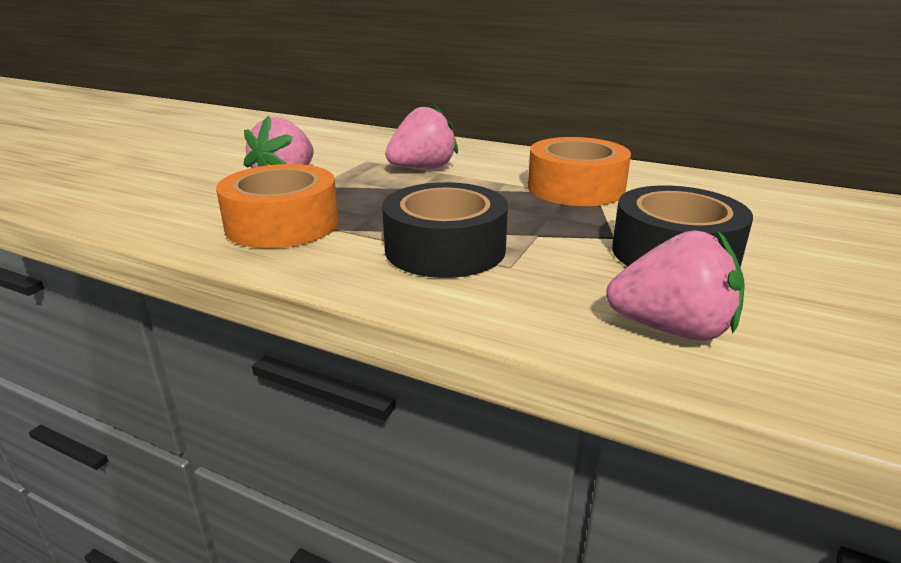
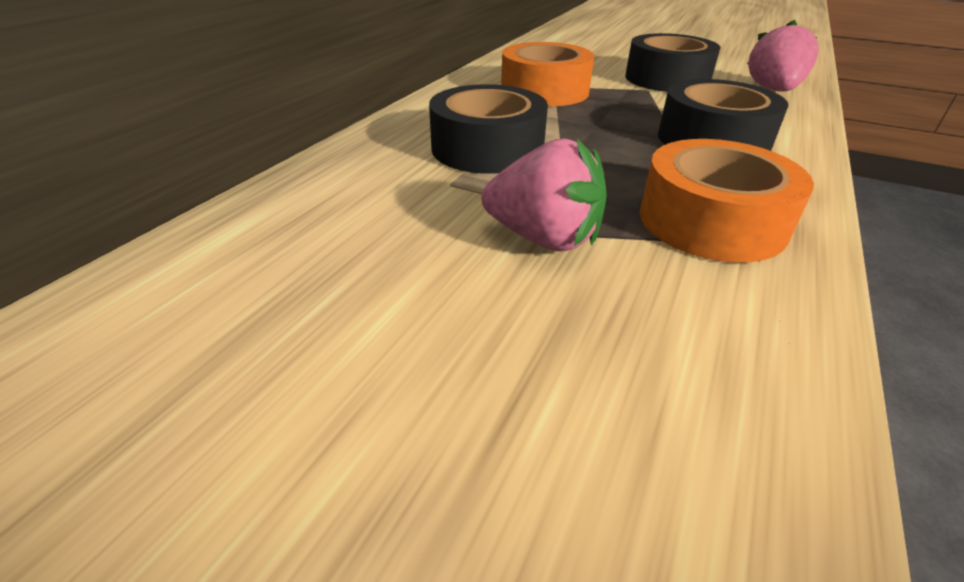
camera: 90 degrees left, 10 degrees up
pink strawberry [385,103,458,169] -> black tape [429,84,548,174]

